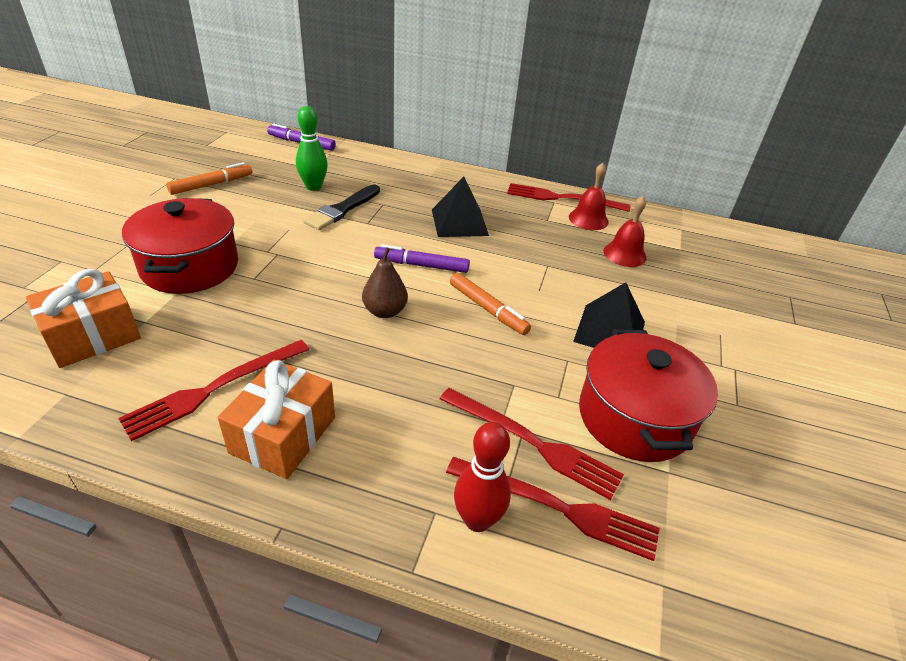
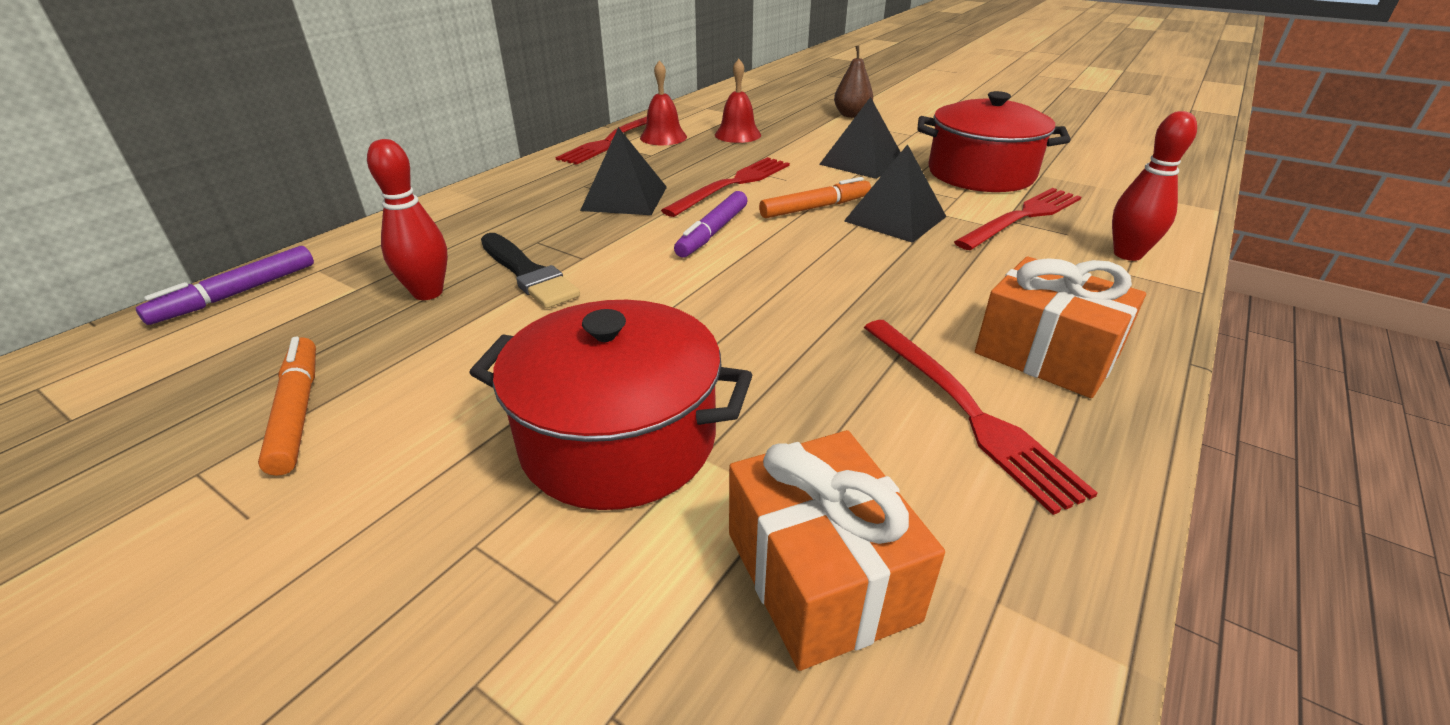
camera: 70 degrees left, 5 degrees down
green bowling pin [296,106,328,191] -> red bowling pin [367,139,448,300]
brown pear [362,247,408,318] -> brown pear moved to [834,46,873,118]
red fork [446,457,660,561] -> red fork moved to [661,157,790,217]
none -> black pyramid [844,144,947,243]

